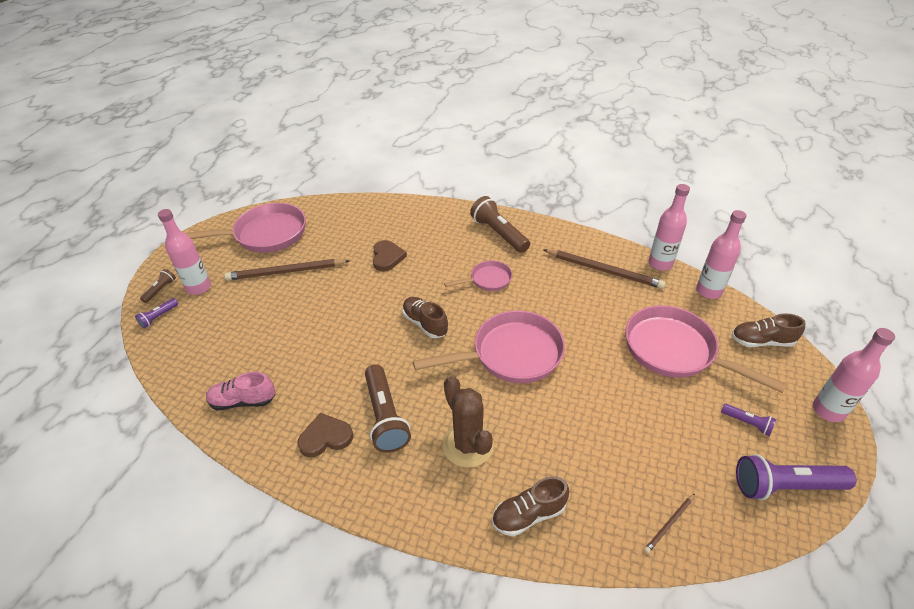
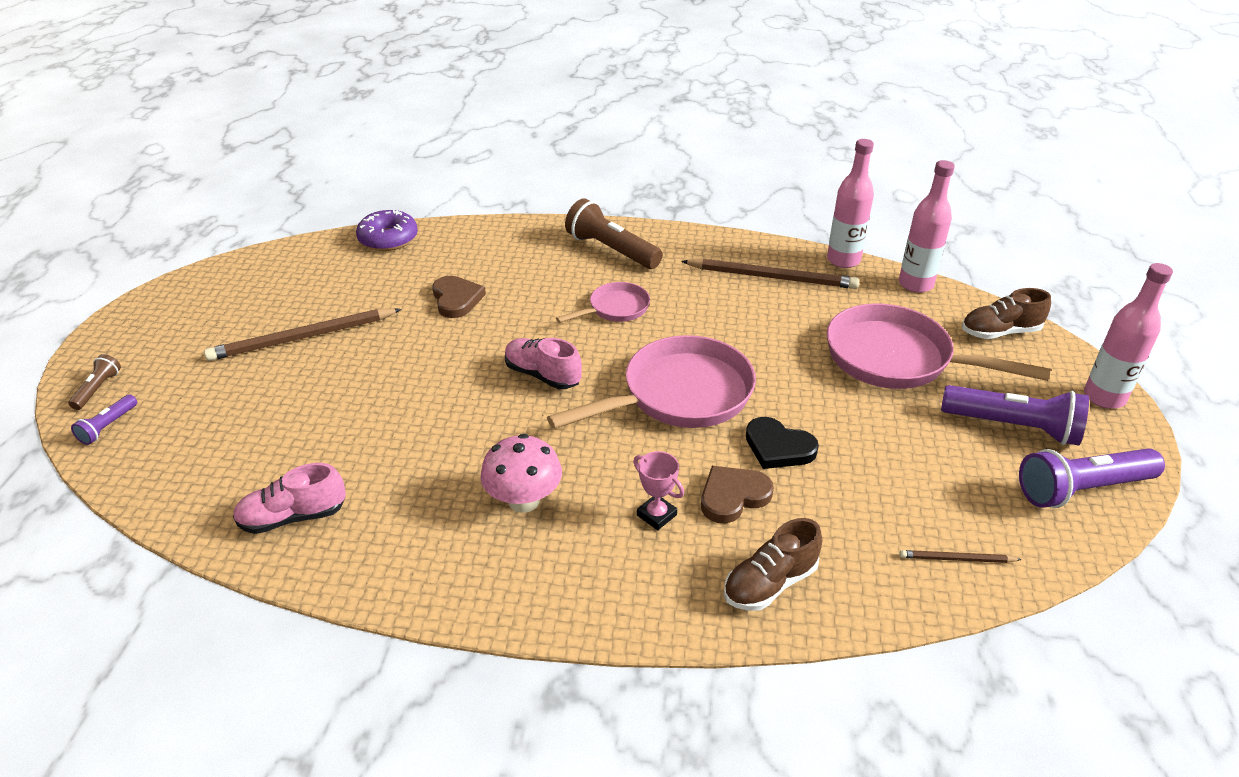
camera: 15 degrees left, 5 degrees down
pink bottle [158,209,211,295] -> none
pink pan [185,203,306,253] -> none
brown heart [297,413,353,457] -> brown heart moved to [701,466,774,523]
brown flashlight [365,364,411,453] -> pink mushroom [480,434,562,513]
brown shoe [402,297,448,338] -> pink shoe [505,338,582,389]
brown cactus [442,376,494,468] -> pink trophy [633,451,684,530]
brown pencil [644,494,695,553] -> brown pencil turned 60 degrees clockwise [899,550,1022,563]
purple flashlight [721,404,776,436] -> purple flashlight [941,385,1089,445], size x2.02
none -> purple donut [356,210,418,251]
none -> black heart [746,417,819,469]

